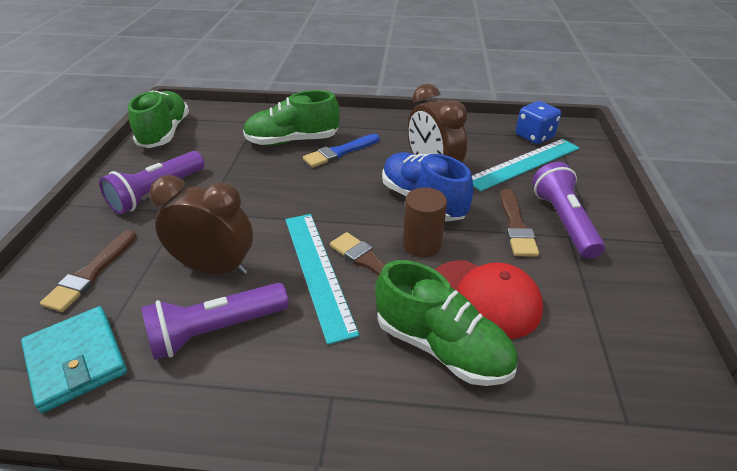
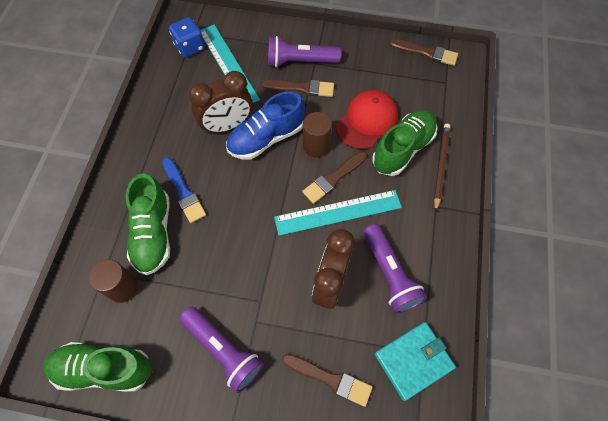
camera: 85 degrees left, 25 degrees up
none -> brown cylinder [89,259,138,303]
none -> brown brush [389,39,458,66]
none -> brown pencil [434,123,451,212]

